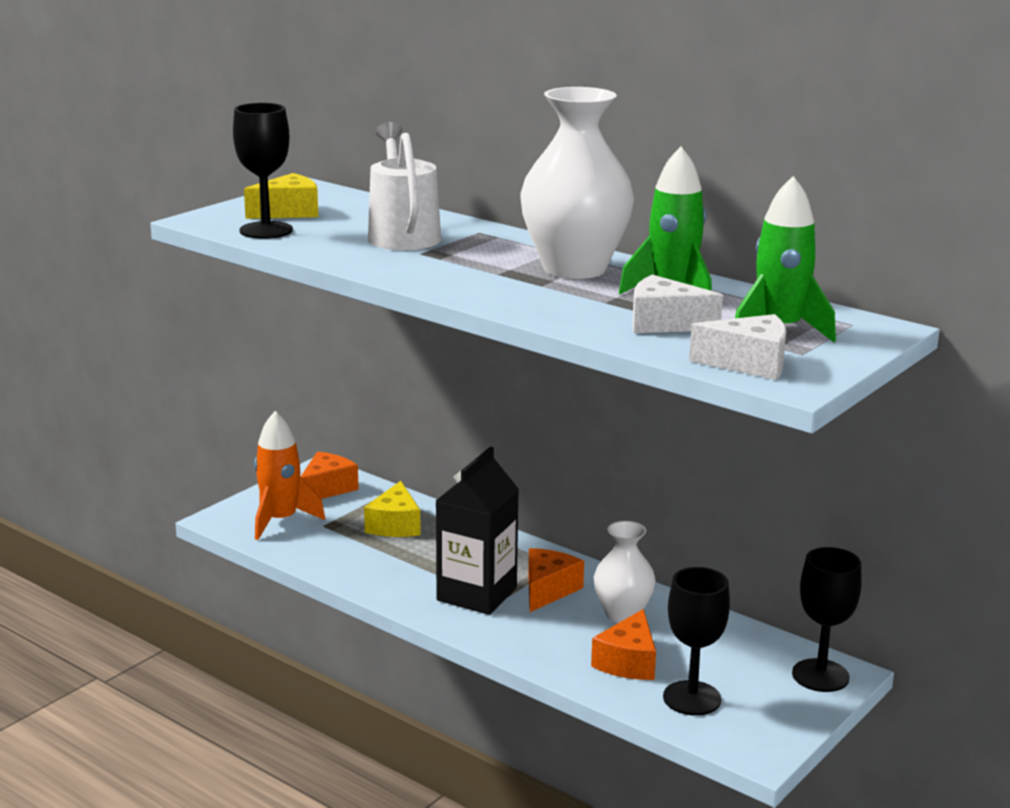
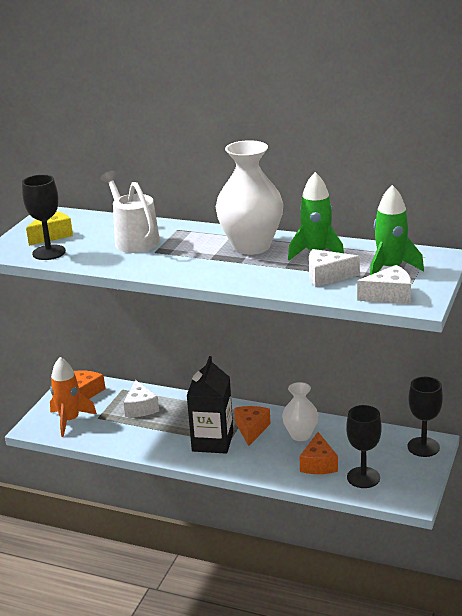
camera: 15 degrees left, 5 degrees up
yellow cheese [364,481,421,537] -> white cheese [123,380,159,417]

